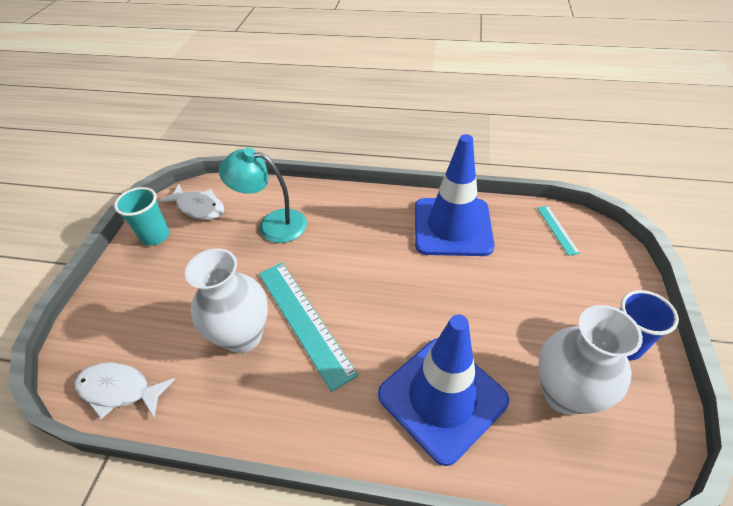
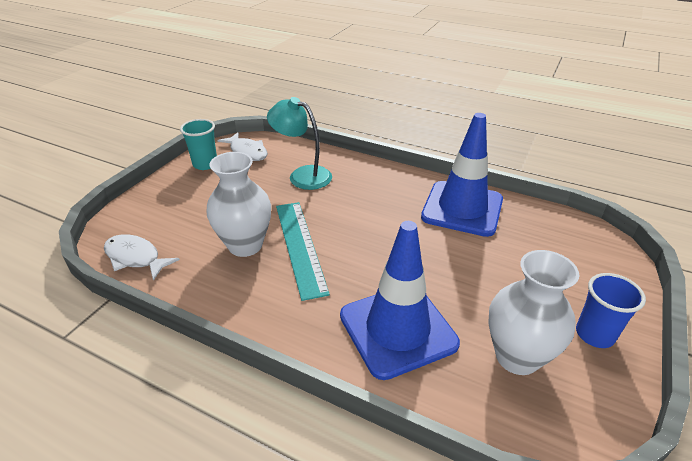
camera: 15 degrees right, 10 degrees down
turquoise ruler [537,206,580,256] -> none

